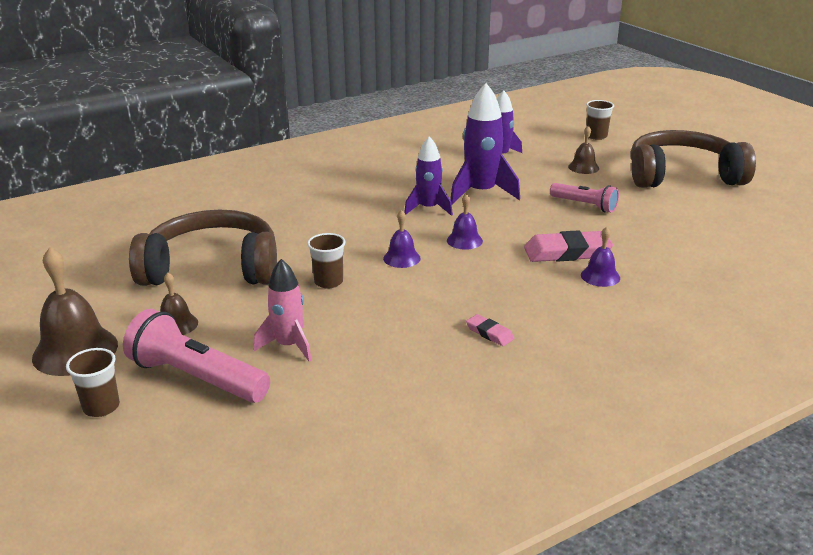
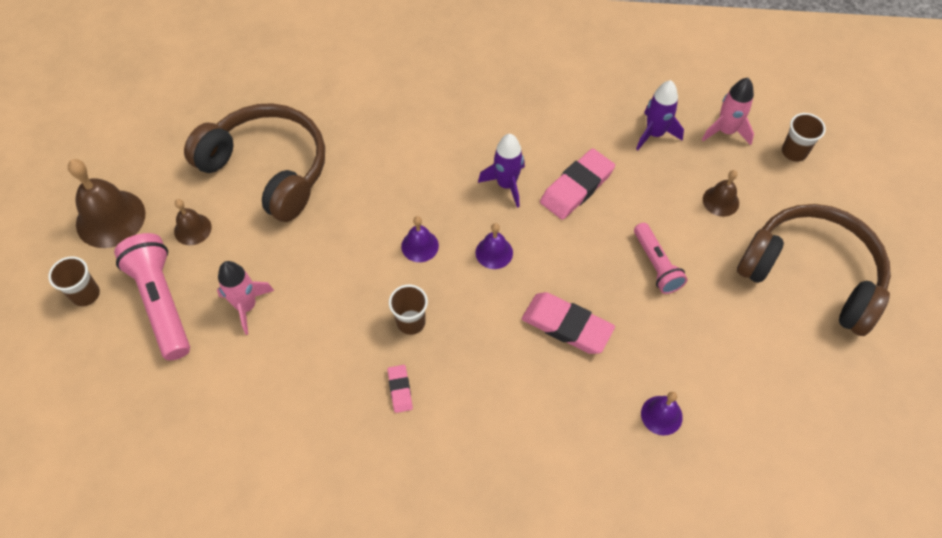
camera: 35 degrees right, 30 degrees up
brown cup [307,233,345,289] -> brown cup moved to [389,285,428,335]
purple rocket [450,83,520,204] -> pink eraser [540,148,615,220]
purple bell [581,227,620,287] -> purple bell moved to [641,392,683,436]
none -> pink rocket [702,78,754,145]

